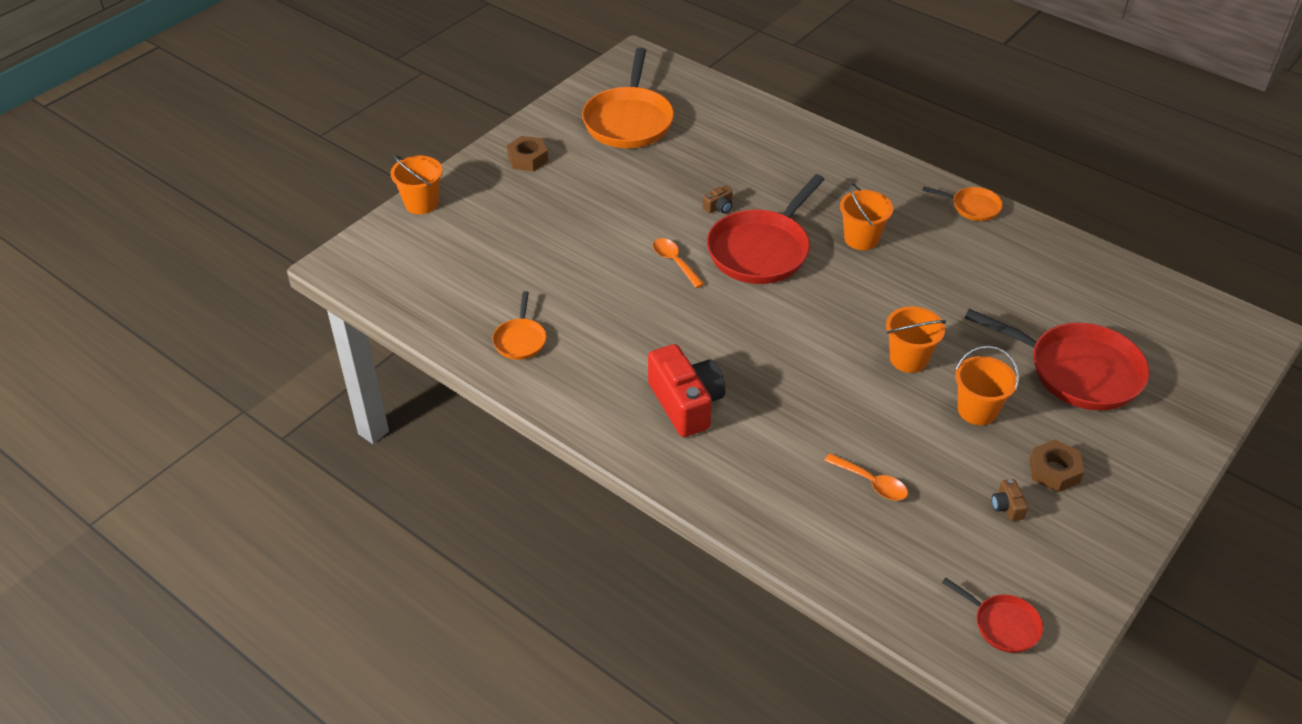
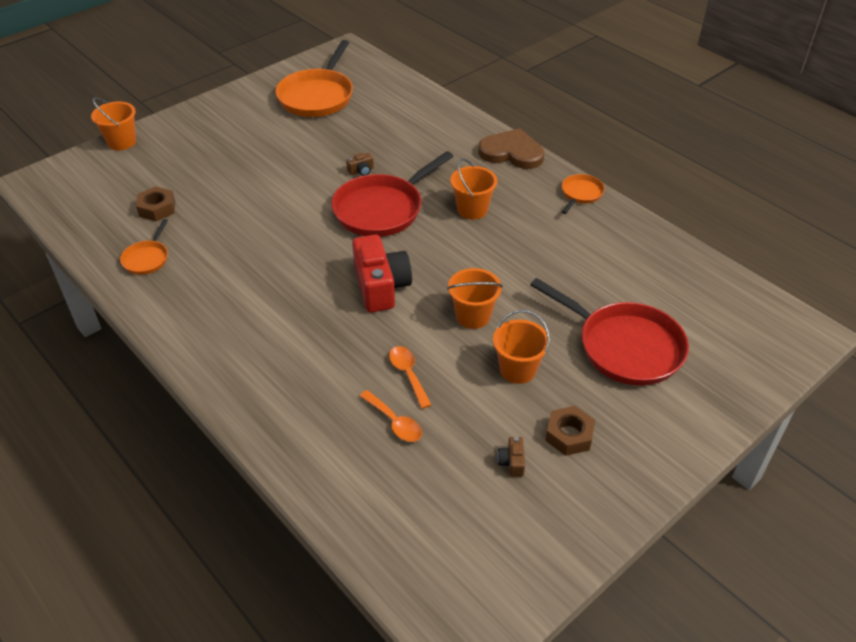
camera: 10 degrees right, 0 degrees up
brown nut [507,136,548,171] -> brown nut moved to [136,187,175,221]
red camera [648,344,725,437] -> red camera moved to [352,235,412,312]
orange spoon [653,238,704,288] -> orange spoon moved to [389,346,431,409]
orange pan [922,186,1003,221] -> orange pan turned 90 degrees counterclockwise [562,174,605,214]
red pan [942,578,1043,653] -> none
none -> brown heart [478,128,544,169]

